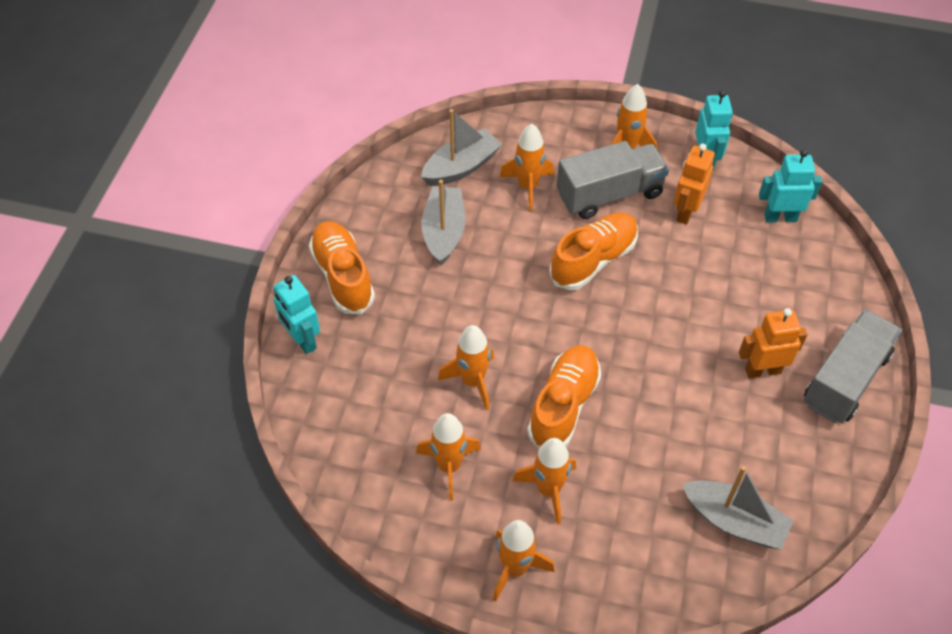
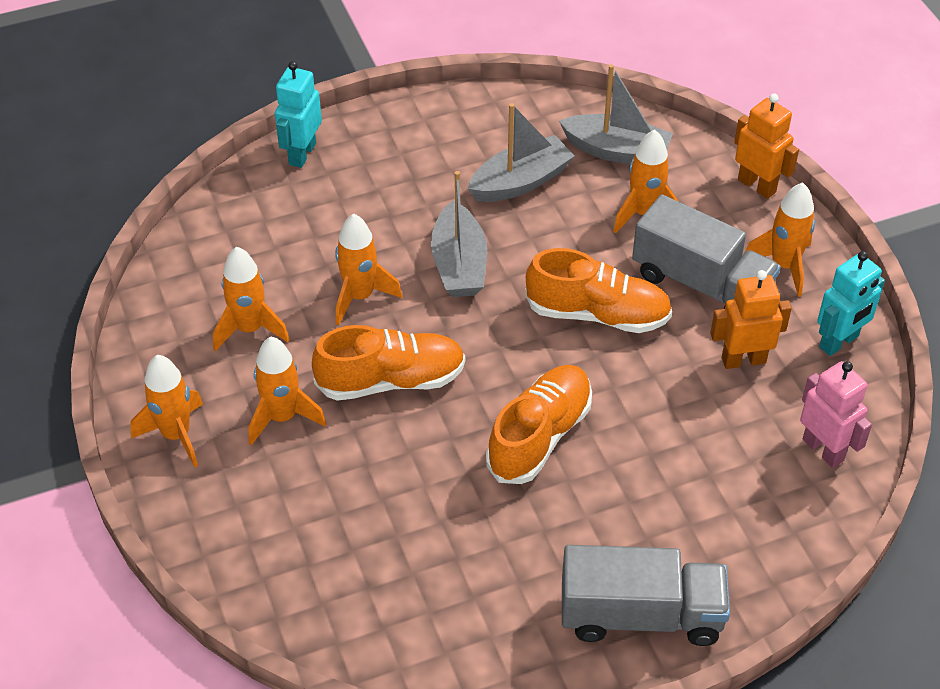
camera: 55 degrees right, 5 degrees down
orange shoe [309,221,375,314] -> orange shoe moved to [486,365,592,484]
grey boat [682,466,794,550] -> grey boat moved to [431,171,487,297]
orange robot [739,308,807,379] -> orange robot moved to [734,93,799,199]
turquoise robot [759,149,822,222] -> pink robot [800,361,872,468]

